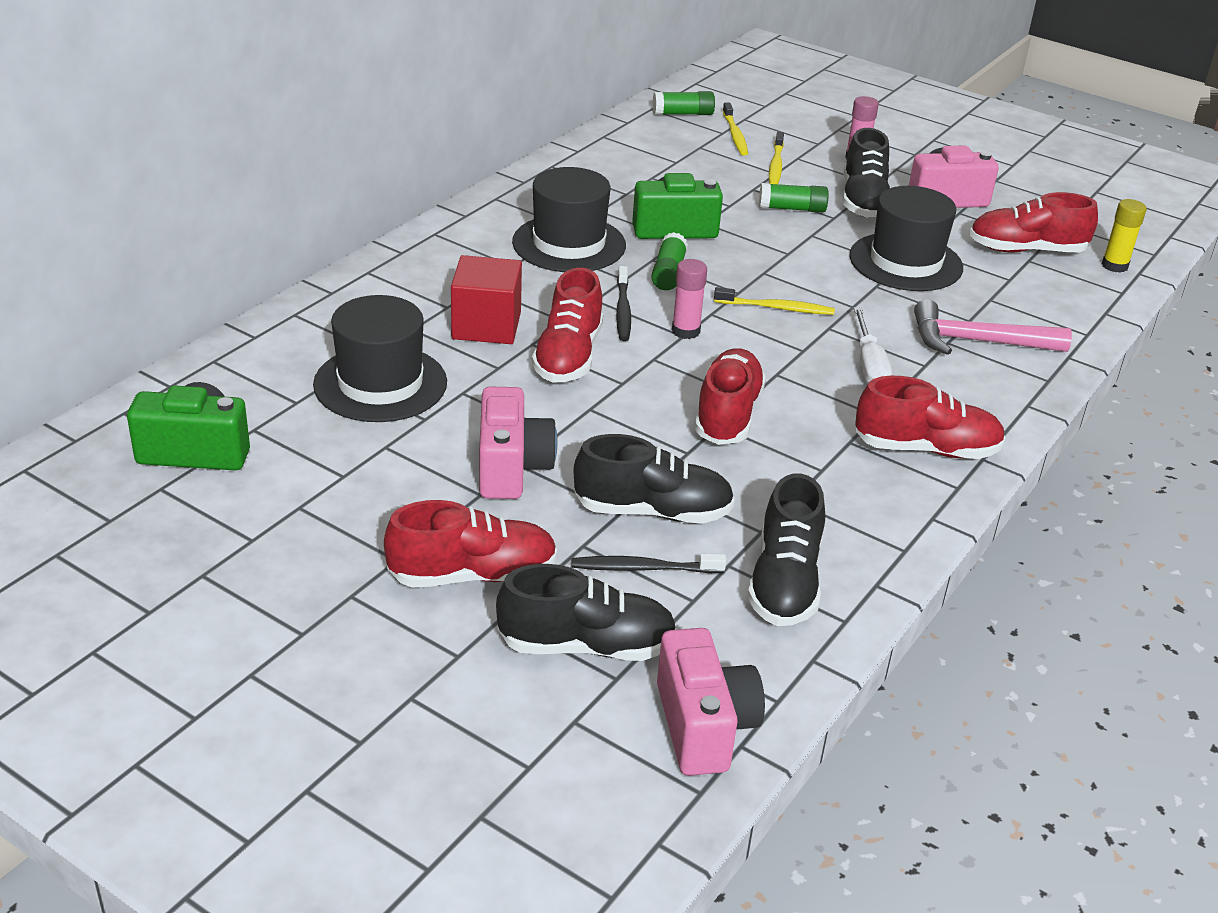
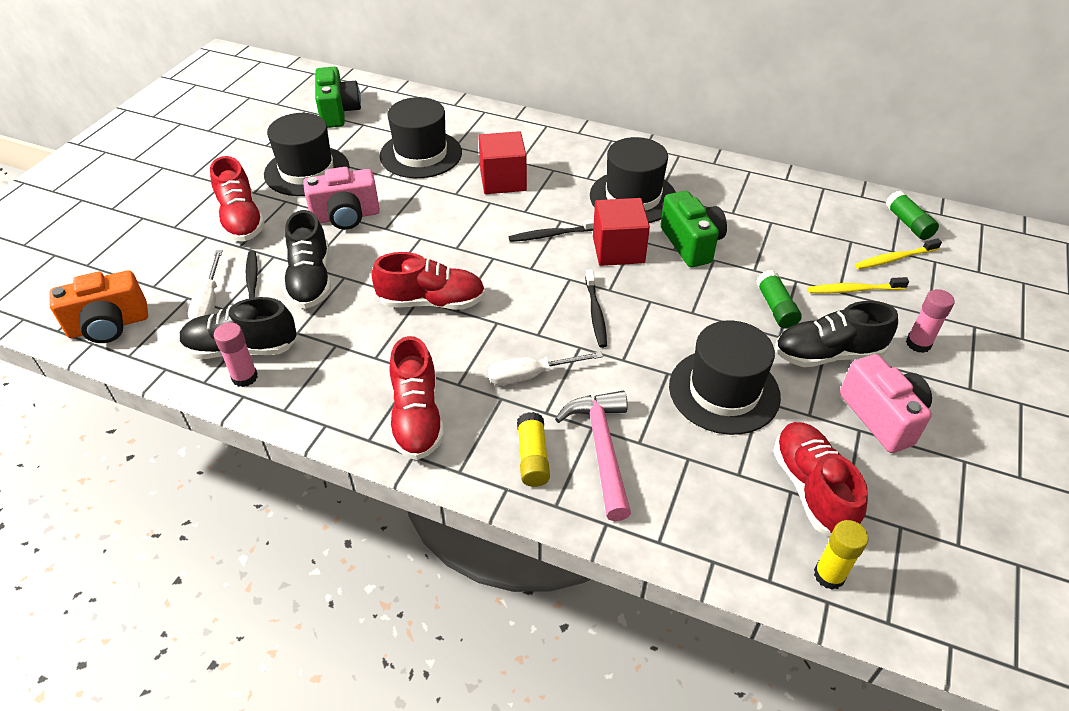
camera: 80 degrees right, 10 degrees up
black shoe [496,564,677,661] -> none
red shoe [532,268,603,383] -> none
green glue stick [651,232,688,290] -> red cube [593,198,650,266]
pink camera [657,628,765,776] -> orange camera [49,270,148,343]
pink glue stick [672,259,707,339] -> pink glue stick moved to [214,322,258,387]
yellow toothbrush [714,287,835,315] -> black toothbrush [585,269,607,348]
none -> white screwdriver [188,250,223,320]
none -> black hat [264,113,350,196]
none -> yellow glue stick [517,412,550,487]

